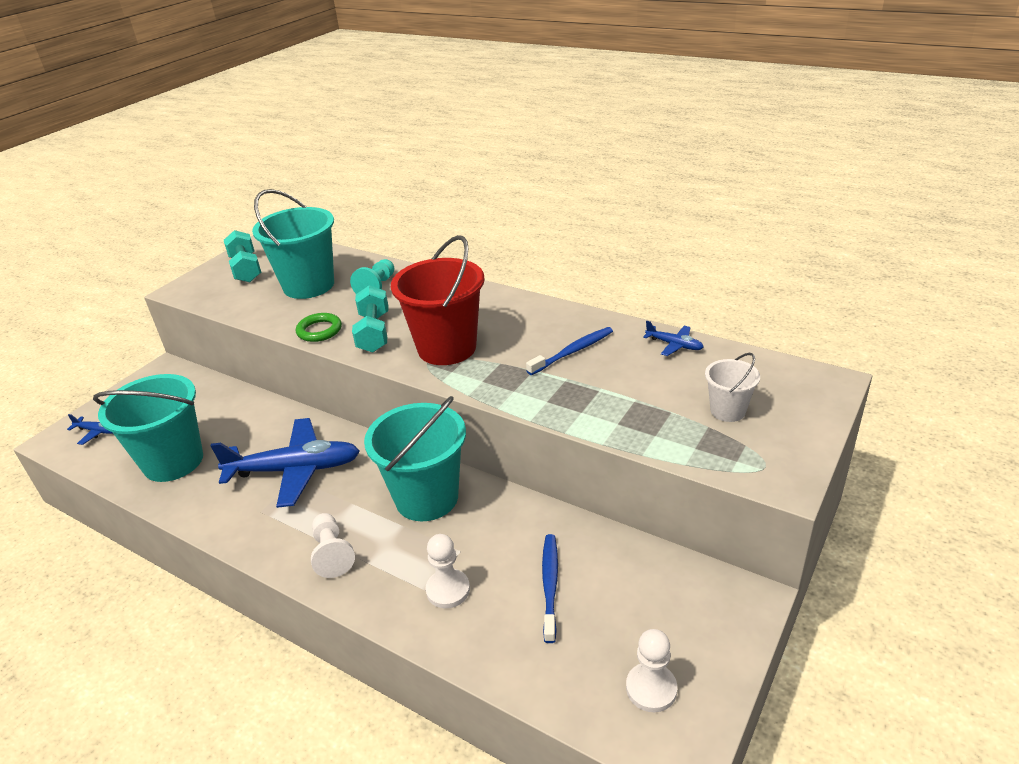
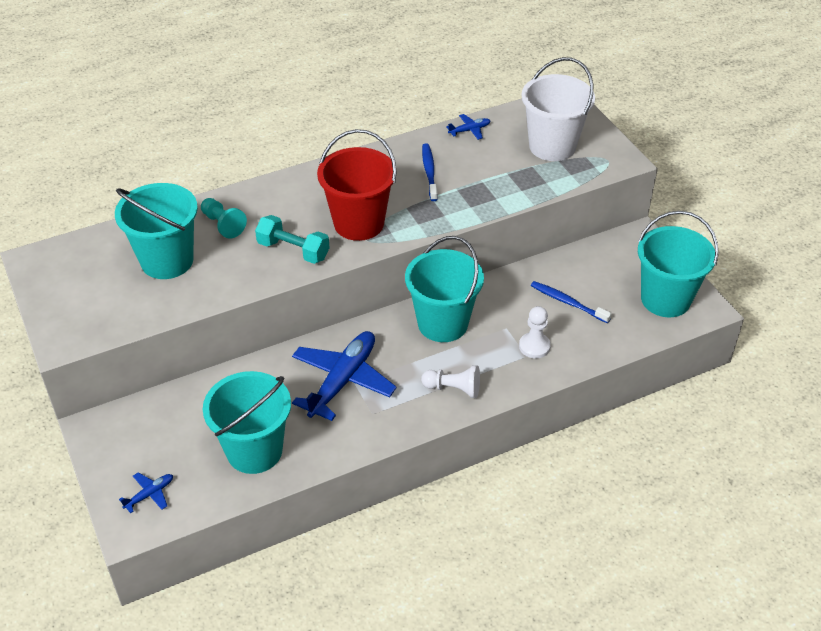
camera: 60 degrees left, 10 degrees up
turquoise dumbbell [224,230,262,282] -> none
green ring [296,313,342,342] -> none
white pawn [626,629,677,712] -> turquoise bucket [638,211,718,317]
white bucket [705,353,760,422] -> white bucket [521,57,595,161], size x1.99

